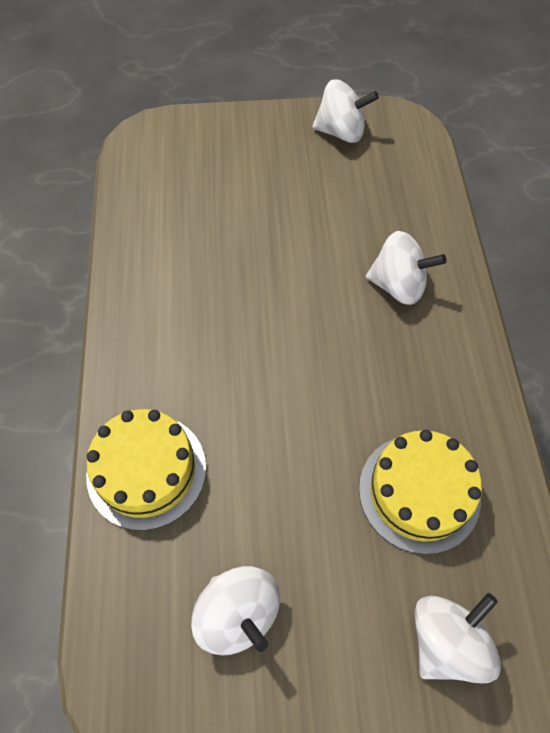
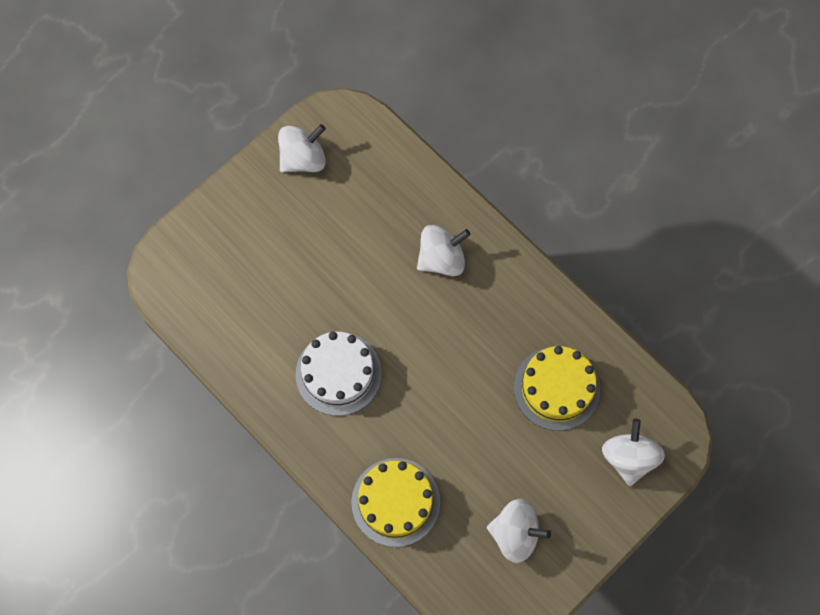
camera: 40 degrees left, 10 degrees up
none -> white cake [296,332,381,416]

